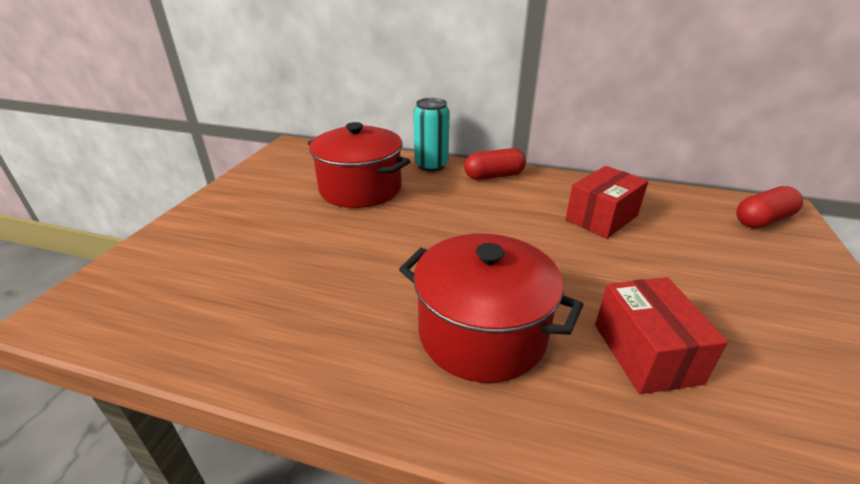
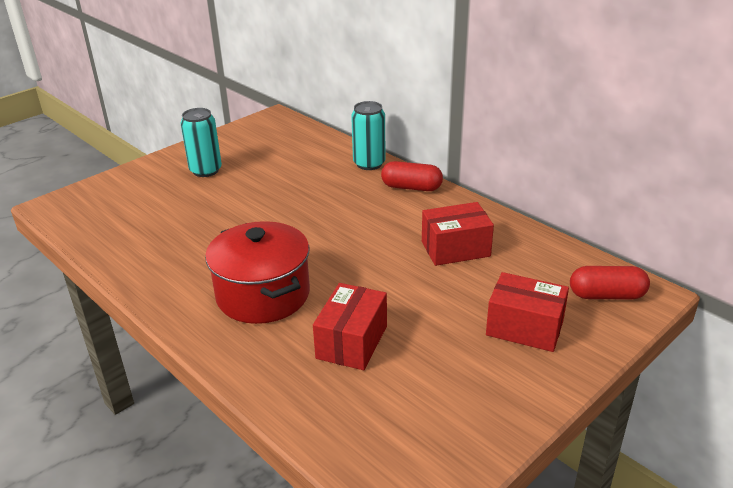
camera: 30 degrees right, 0 degrees up
red pot [308,122,410,208] -> none
none -> turquoise can [180,108,222,177]
none -> red box [486,272,569,352]

